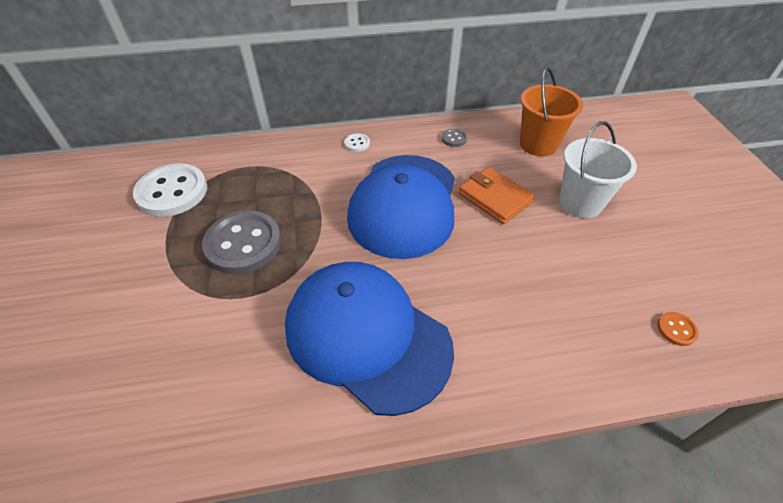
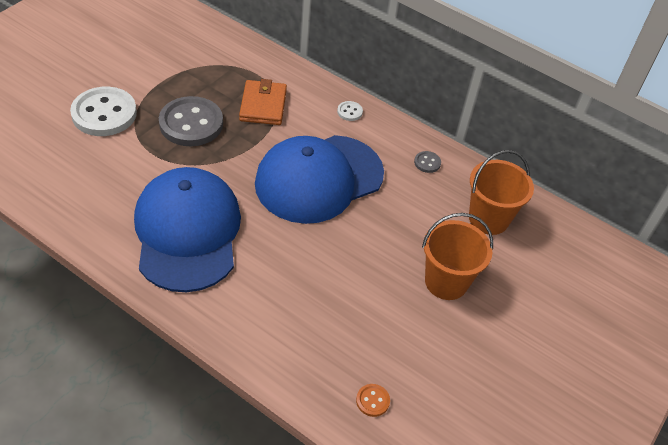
camera: 40 degrees right, 0 degrees up
white button [133,163,207,217] -> white button moved to [70,87,137,136]
orange wallet [459,167,535,224] -> orange wallet moved to [239,79,287,125]
white bucket [559,121,637,219] -> orange bucket [422,213,493,300]

